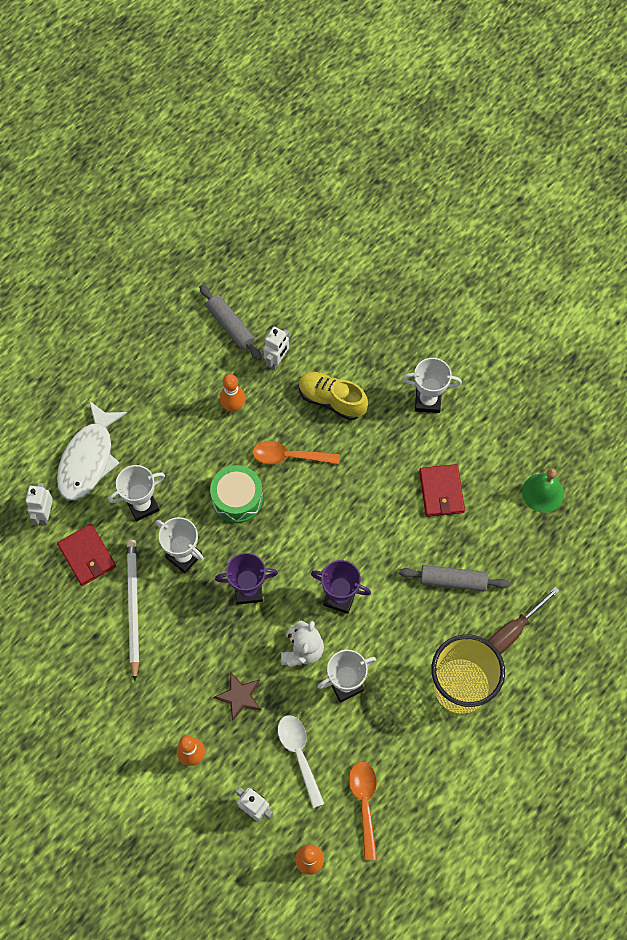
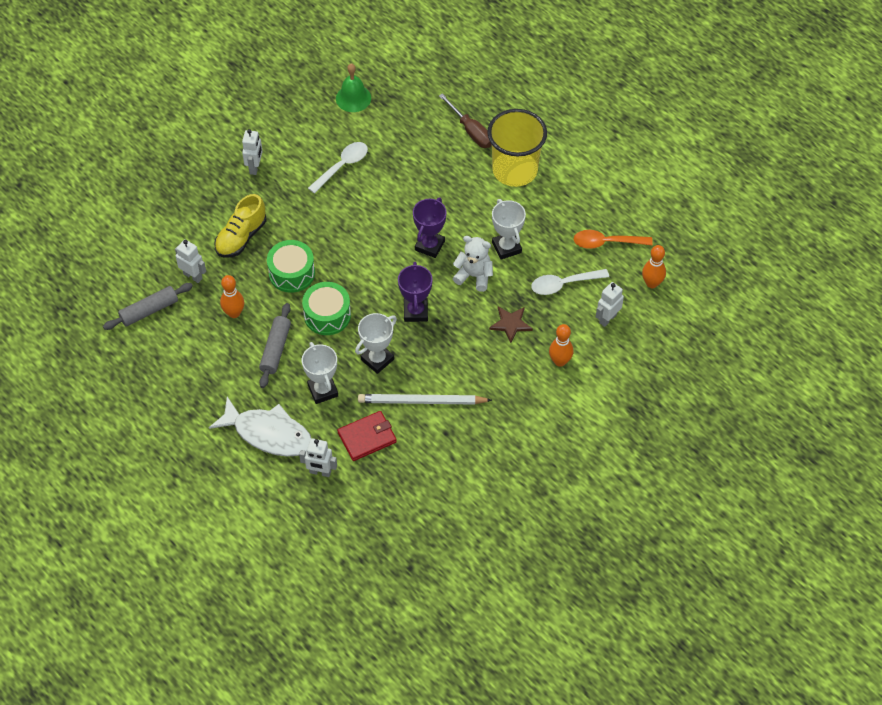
camera: 85 degrees left, 10 degrees down
orange spoon [252,441,340,465] -> green drum [267,240,315,293]
grey rolling pin [399,565,509,591] -> grey rolling pin moved to [259,303,291,388]
white trophy [402,358,462,413] -> white robot [242,129,263,175]
red wallet [419,464,465,517] -> white spoon [308,142,368,194]

